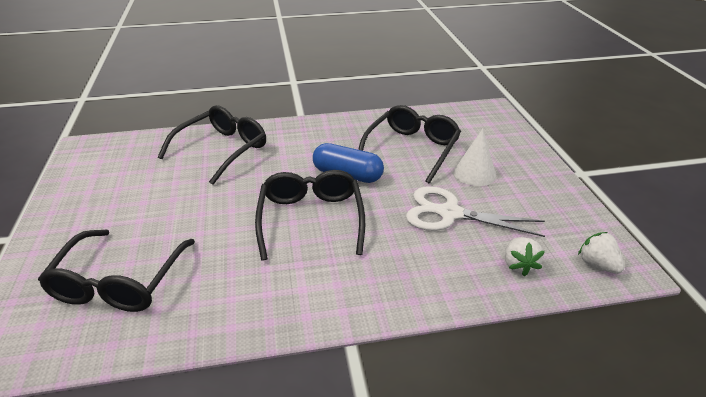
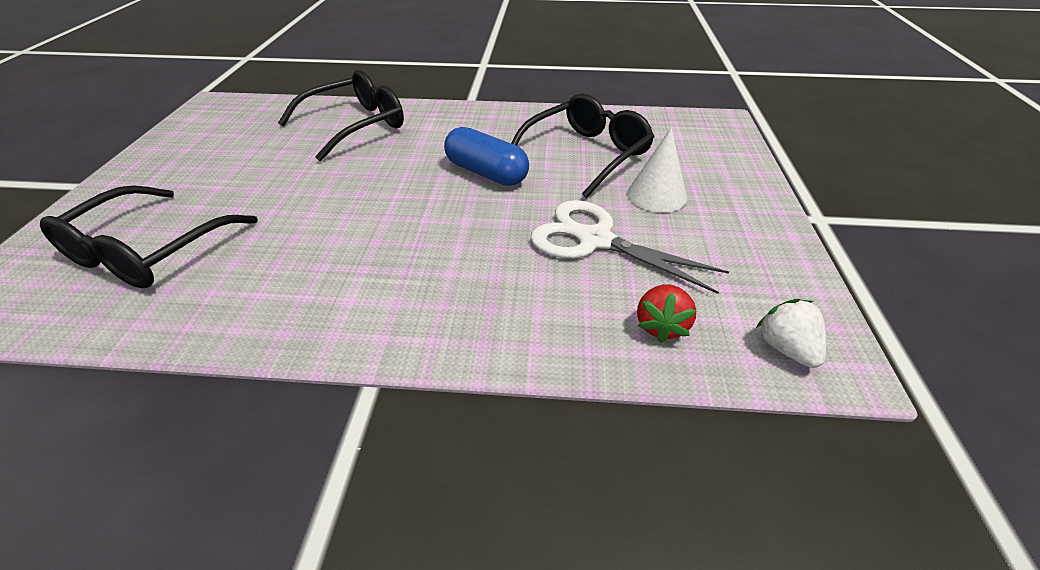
camera: 15 degrees right, 5 degrees up
black glasses [255,170,365,261] -> none
white strawberry [505,237,545,276] -> red strawberry [637,284,696,343]

